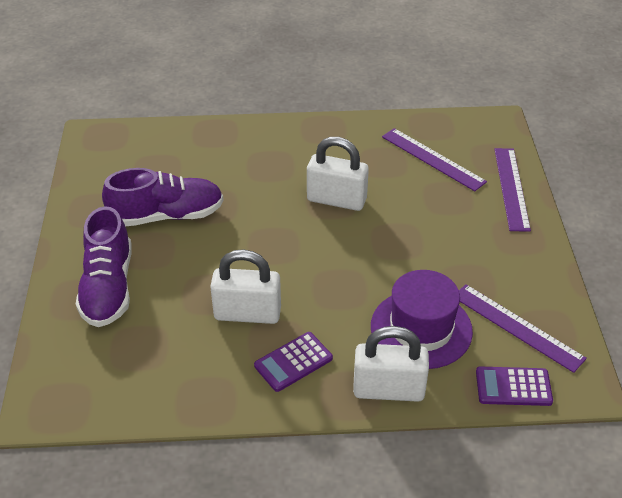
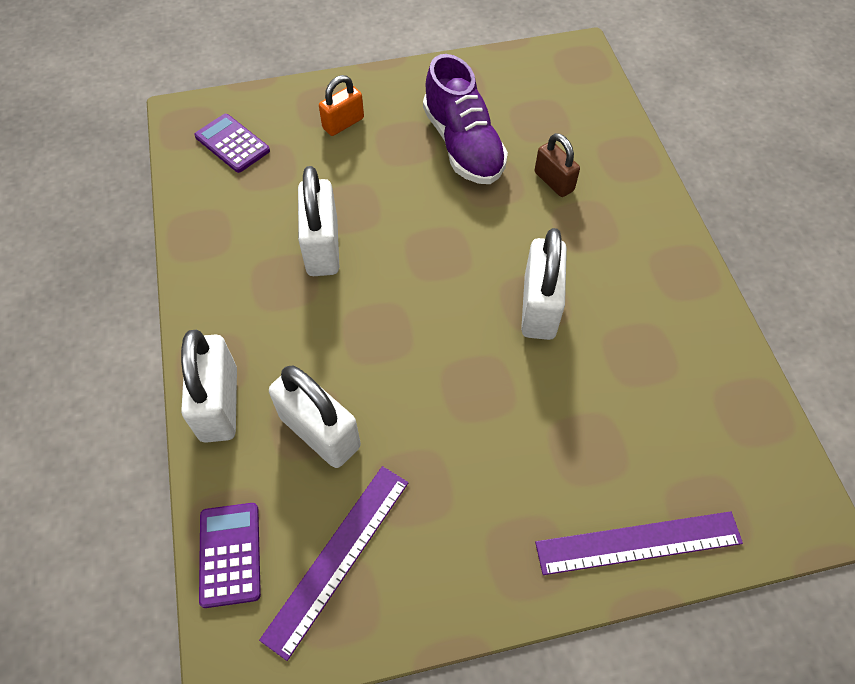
camera: 80 degrees right, 15 degrees up
purple shoe [76,206,132,327] -> orange padlock [319,75,364,136]
purple calculator [254,332,333,392] -> purple calculator moved to [195,114,270,173]
purple hat [371,270,473,369] -> white padlock [269,366,361,468]
purple ruler [382,128,487,191] -> none
none -> brown padlock [535,133,580,197]

